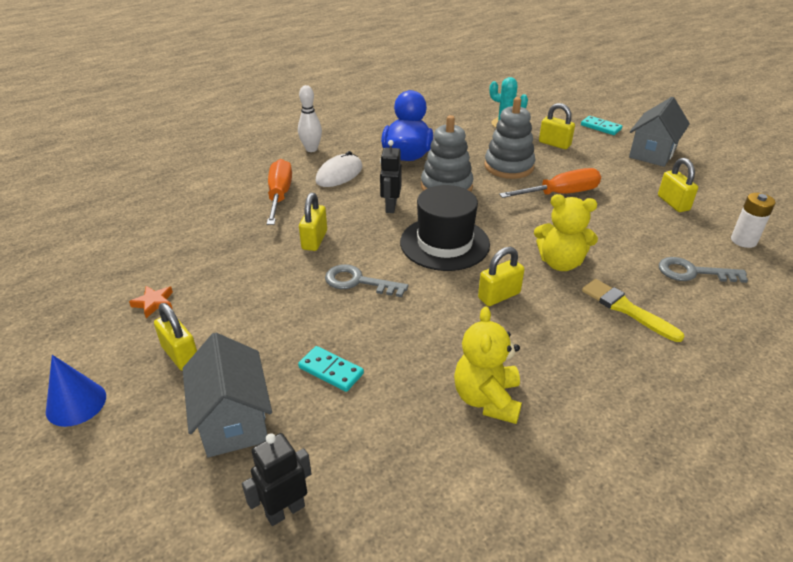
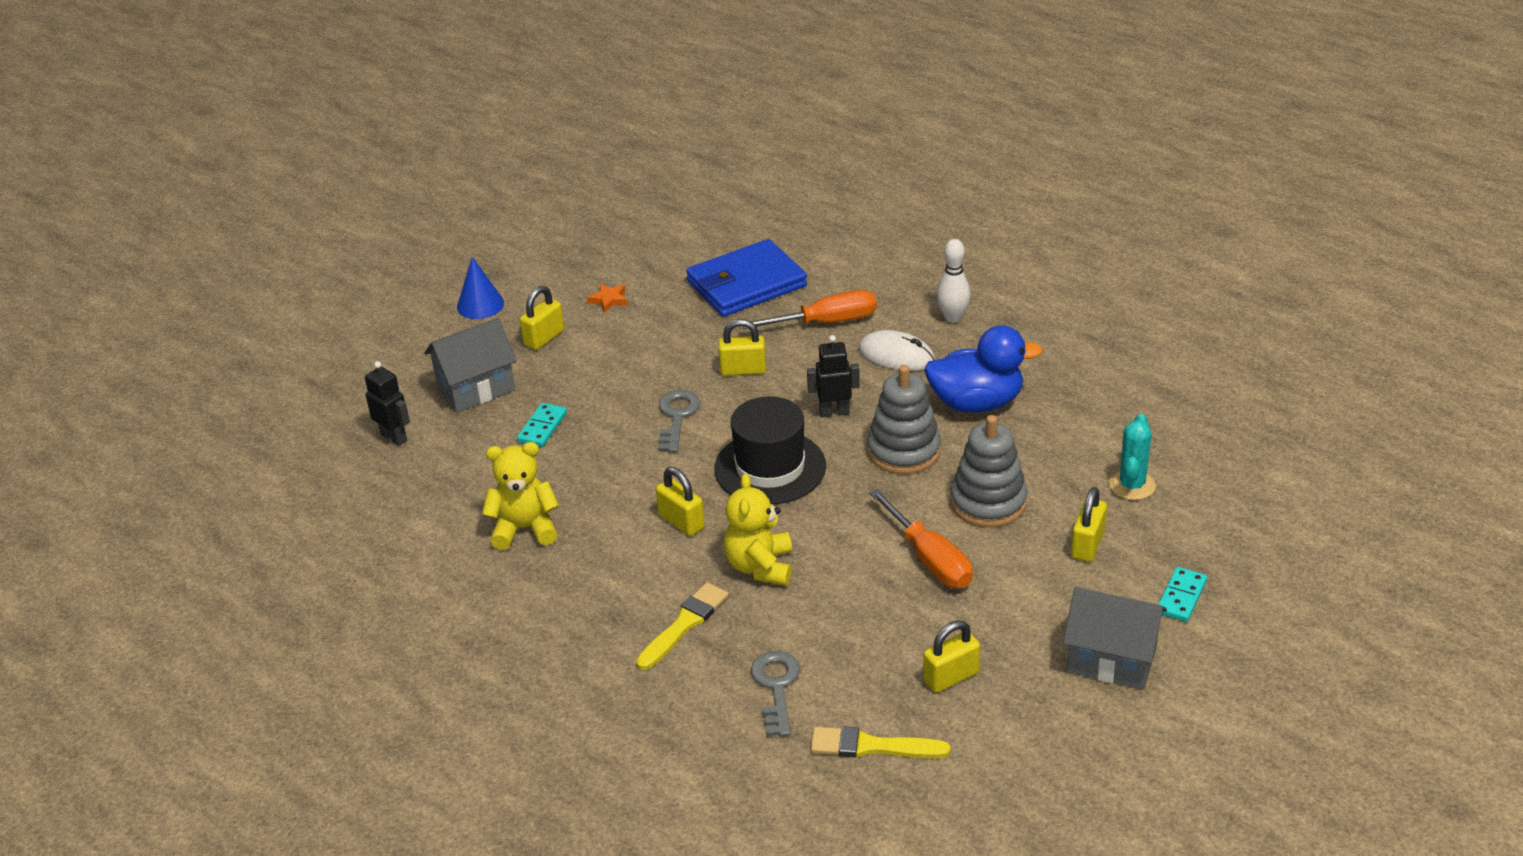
camera: 80 degrees right, 0 degrees up
white battery [731,193,775,248] -> yellow brush [811,726,950,758]
none -> blue wallet [686,239,807,317]

